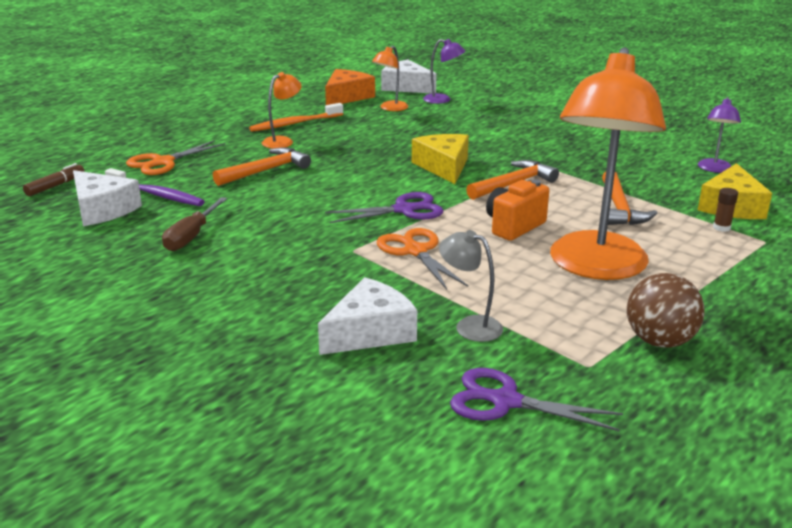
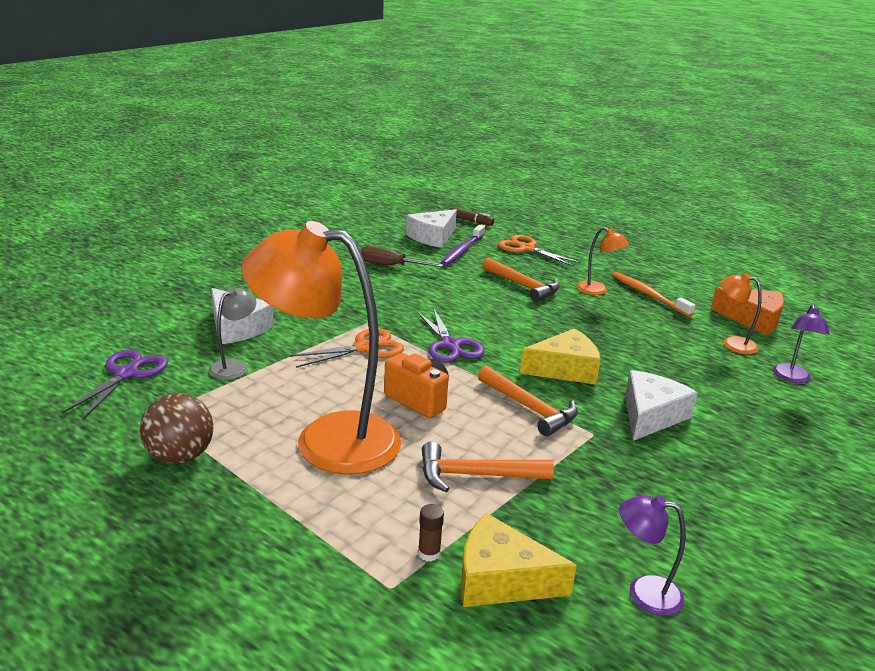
camera: 85 degrees right, 0 degrees up
white cheese [381,60,436,93] -> white cheese moved to [625,370,698,441]

